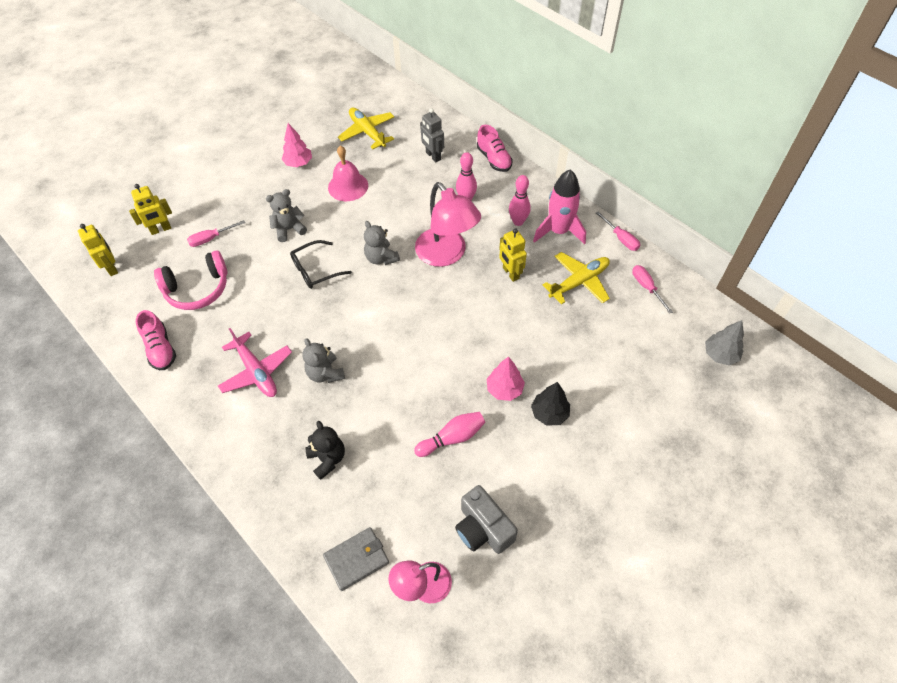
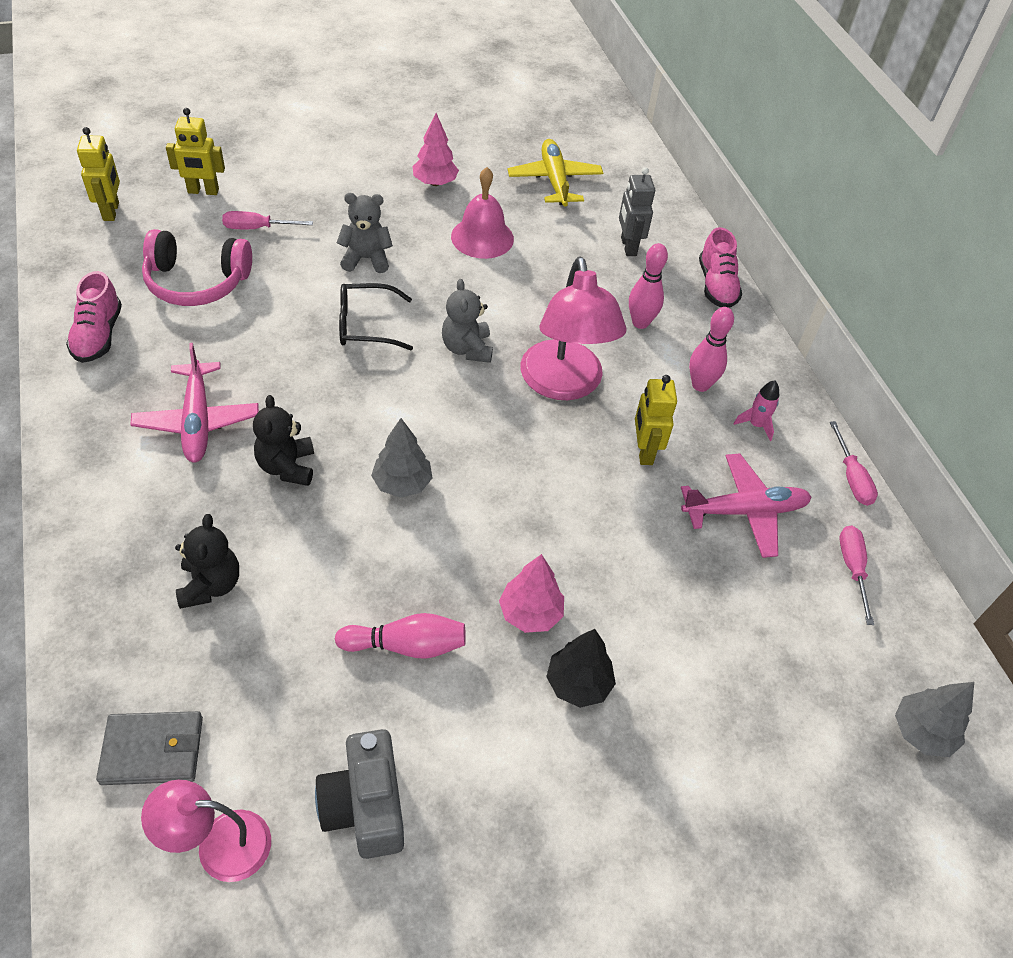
camera: 20 degrees right, 5 degrees down
grey teddy bear [302,338,345,383] -> black teddy bear [253,395,314,486]
pink rocket [533,169,586,244] -> pink rocket [733,380,779,441], size x0.46
yellow plane [543,252,610,304] -> pink plane [681,454,812,558]
none -> grey tree [371,418,433,498]

